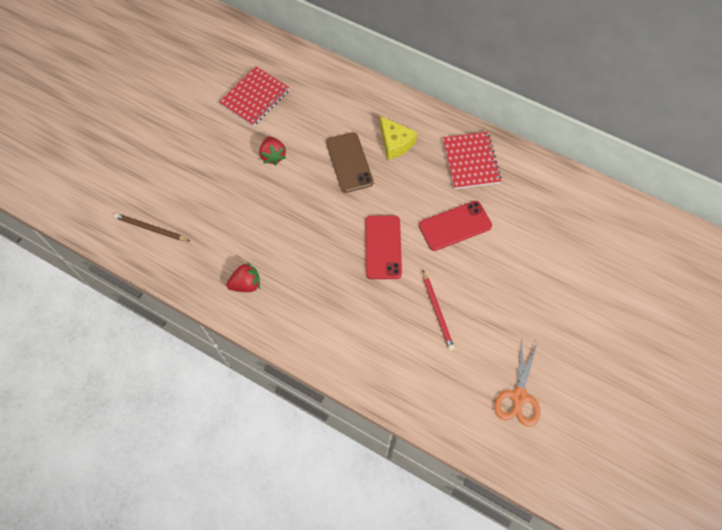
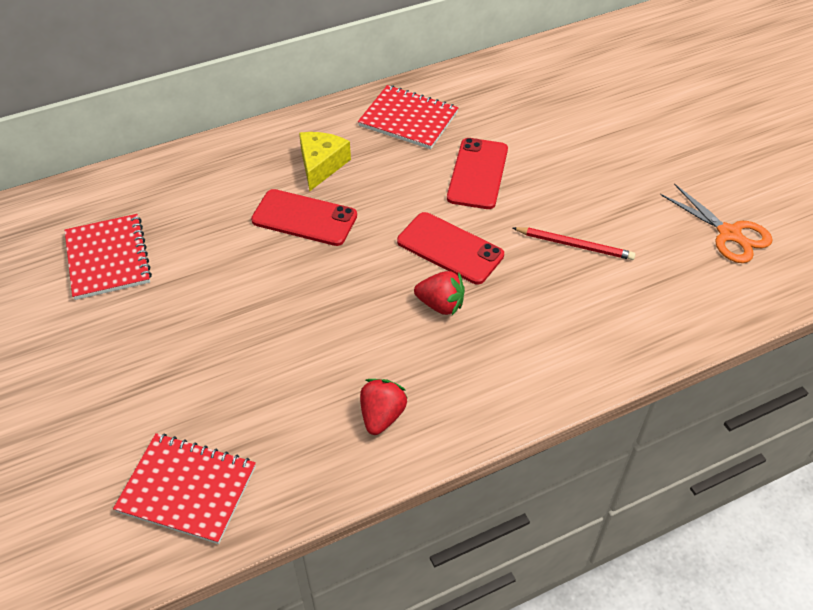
camera: 55 degrees left, 15 degrees down
brown pencil [114,213,190,241] -> red notebook [113,433,256,544]
red strawberry [259,136,286,165] -> red strawberry moved to [414,271,465,315]
brown phone [326,132,374,193] -> red phone [251,189,357,246]
yellow cheese [380,116,417,160] -> yellow cheese turned 75 degrees counterclockwise [299,132,351,191]

